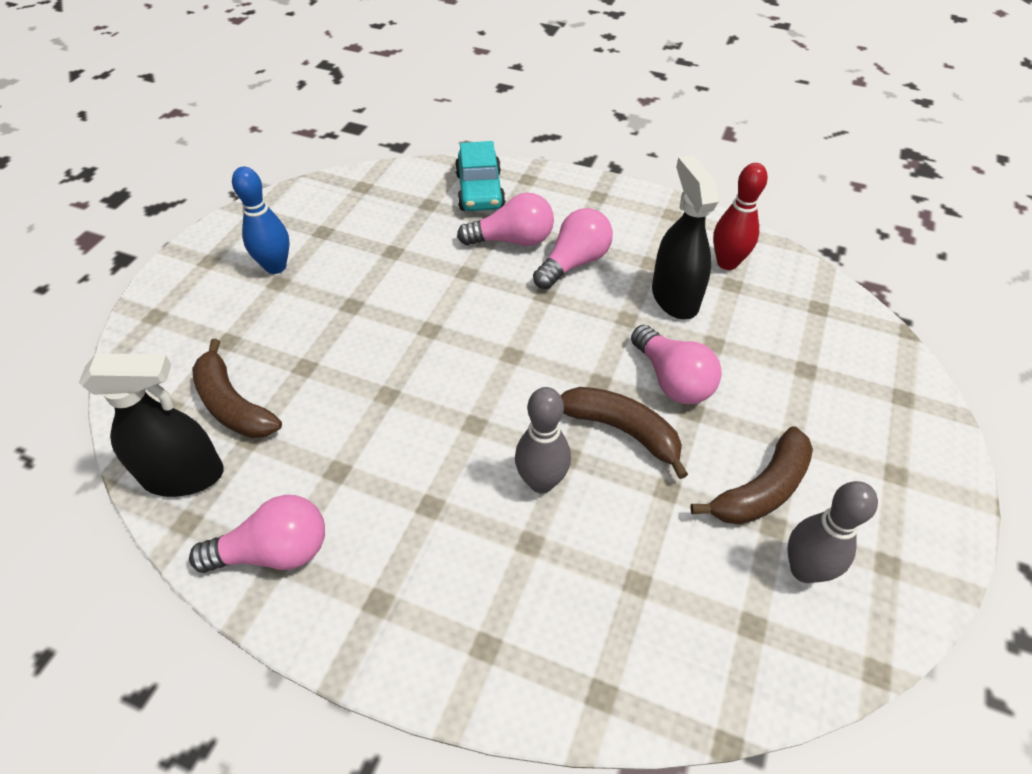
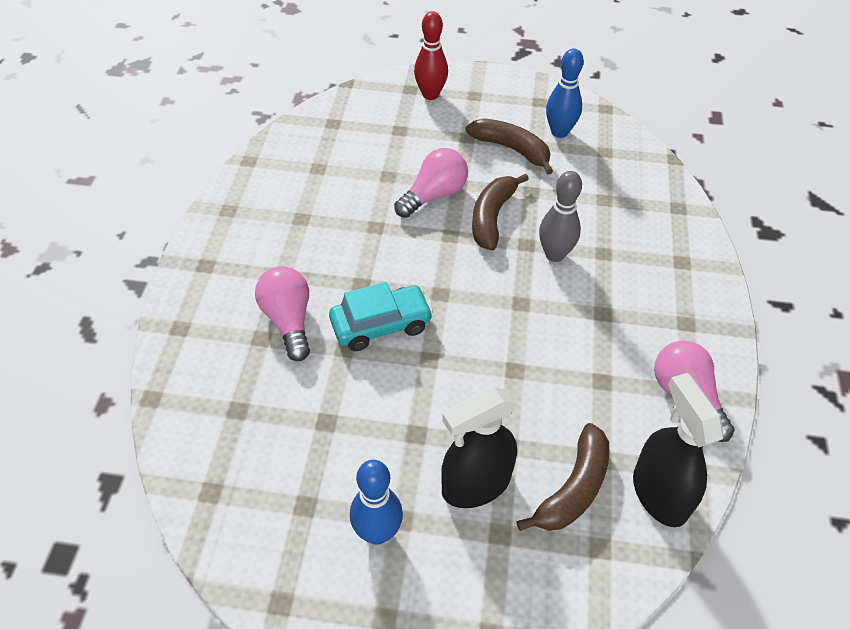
camera: 105 degrees left, 0 degrees up
turquoise car [455,141,505,211] -> turquoise car moved to [329,282,433,351]
pink light bulb [533,208,613,289] -> none
black spray bottle [652,155,720,319] -> black spray bottle moved to [441,387,517,508]
red bowling pin [713,163,768,270] -> red bowling pin moved to [414,11,448,100]
grey bowling pin [787,481,878,583] -> blue bowling pin [546,48,584,138]

